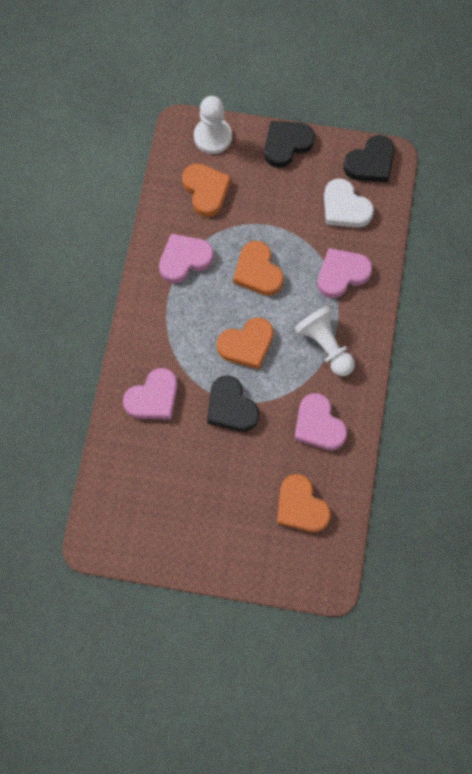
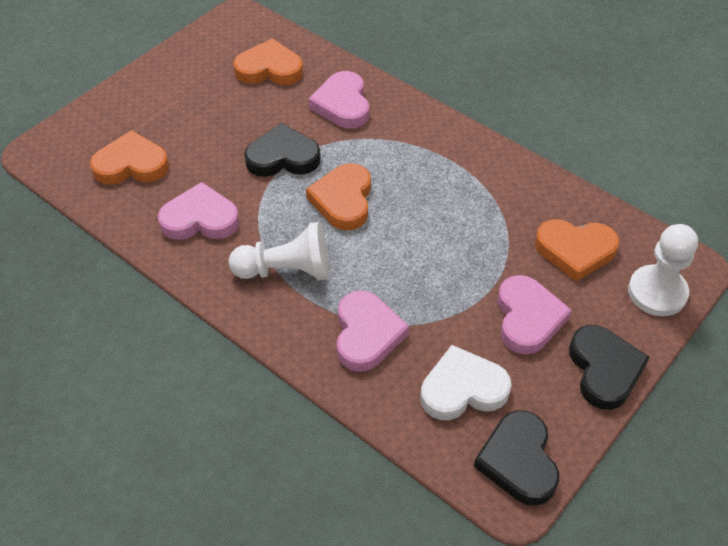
camera: 120 degrees right, 20 degrees down
pink heart [159,234,214,283] -> pink heart moved to [497,275,572,355]
orange heart [233,241,284,296] -> orange heart moved to [234,39,303,85]

